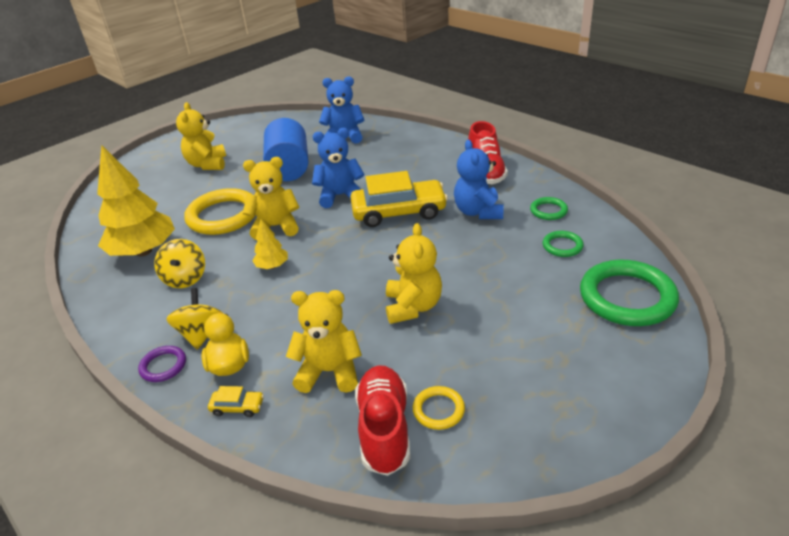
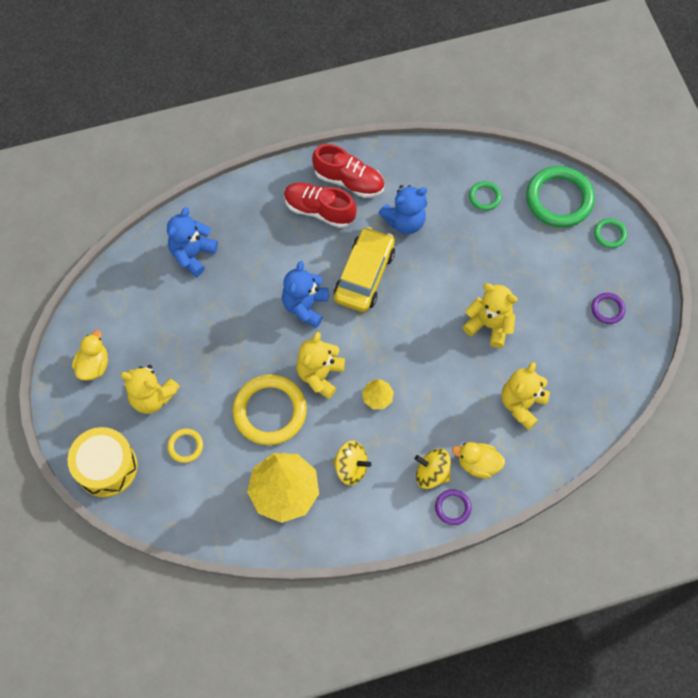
camera: 65 degrees left, 30 degrees up
yellow car [208,386,264,417] -> none
blue cylinder [263,118,309,181] -> none
red shoe [355,365,410,476] -> red shoe moved to [284,182,357,228]
yellow ring [413,386,465,430] -> yellow ring moved to [167,428,203,463]
blue teddy bear [454,140,504,219] -> blue teddy bear turned 45 degrees counterclockwise [379,185,427,234]
green ring [530,197,568,220] -> green ring moved to [594,218,627,248]
none -> yellow drum [68,427,138,497]
none -> yellow duck [72,330,108,381]
none -> purple ring [591,293,625,324]

